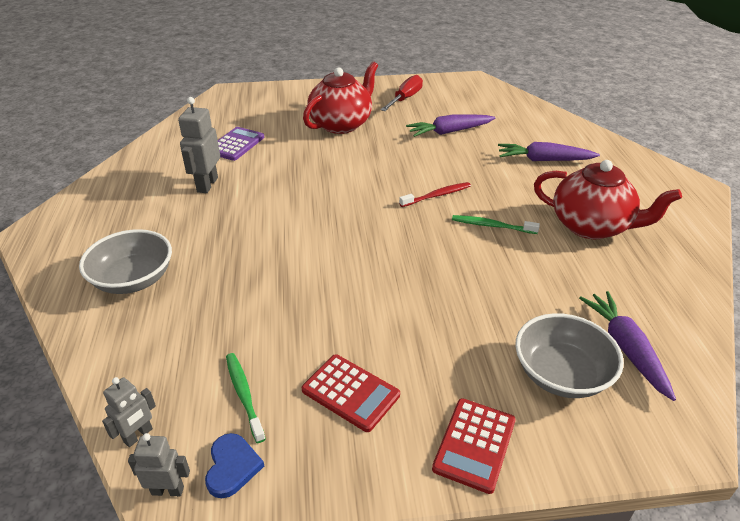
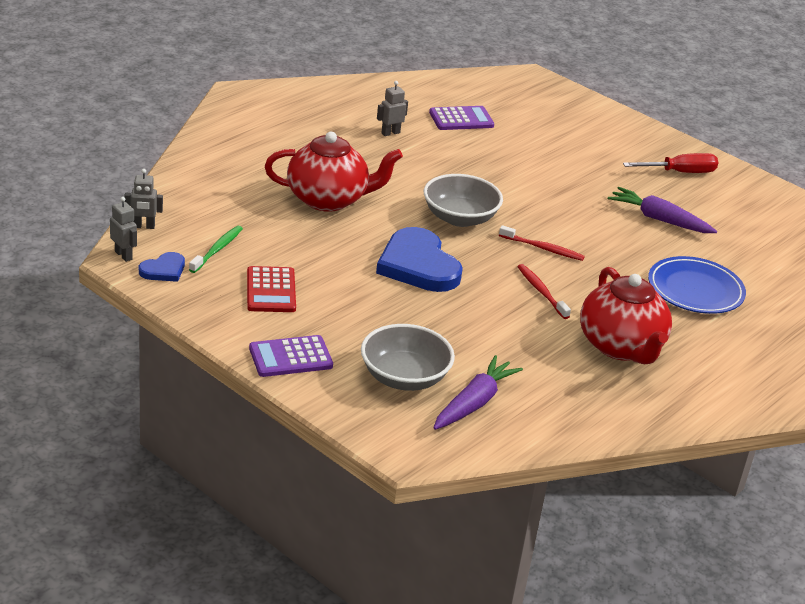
camera: 45 degrees right, 5 degrees down
grey bowl [79,229,172,294] -> grey bowl moved to [424,174,503,227]
grey robot [178,97,220,193] -> grey robot [377,81,408,136], size x0.61
red teapot [303,61,378,134] -> red teapot moved to [265,132,403,212]
red calculator [432,398,516,494] -> purple calculator [249,335,333,377]
green toothbrush [452,215,540,234] -> red toothbrush [517,264,571,319]
purple carrot [498,142,600,161] -> blue plate [648,256,746,314]
none -> blue heart [376,227,463,292]

